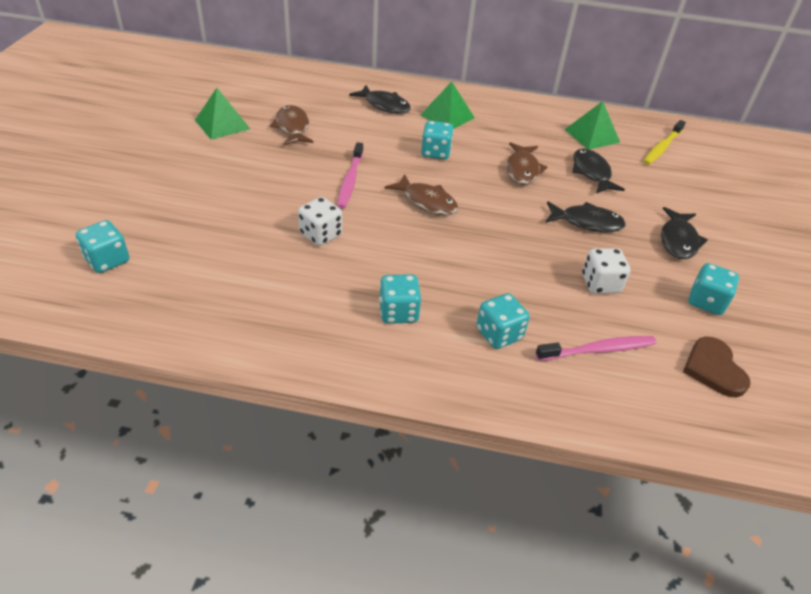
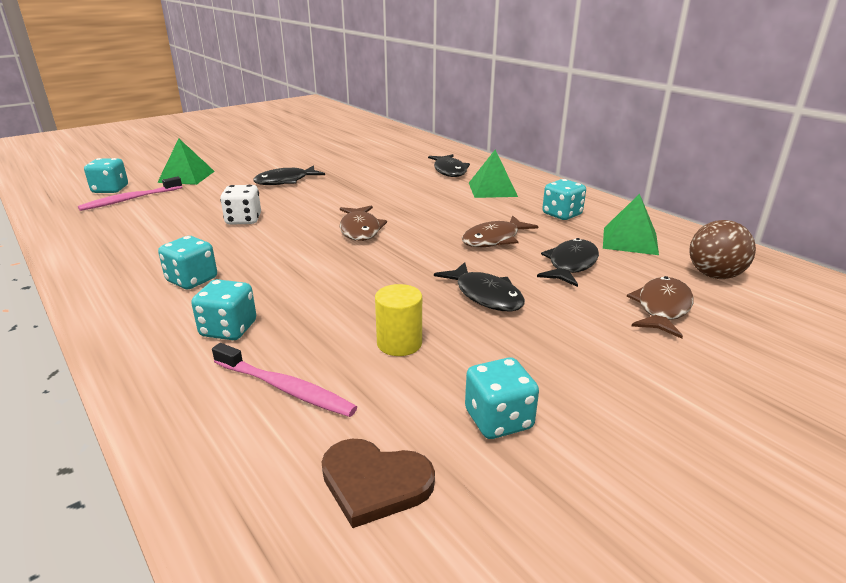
camera: 45 degrees right, 15 degrees down
green pyramid [195,88,250,140] -> green pyramid moved to [157,139,215,185]
brown fish [270,105,313,145] -> brown fish moved to [627,276,693,339]
pink toothbrush [337,142,363,209] -> pink toothbrush moved to [78,176,182,211]
turquoise dice [421,121,454,160] -> turquoise dice moved to [542,179,586,220]
white dice [582,248,630,294] -> yellow cylinder [375,284,422,356]
yellow toothbrush [643,120,686,165] -> brown ball [689,220,756,279]
black fish [661,207,708,259] -> black fish moved to [253,165,325,185]
brown heart [683,337,751,398] -> brown heart turned 105 degrees counterclockwise [321,439,435,528]

